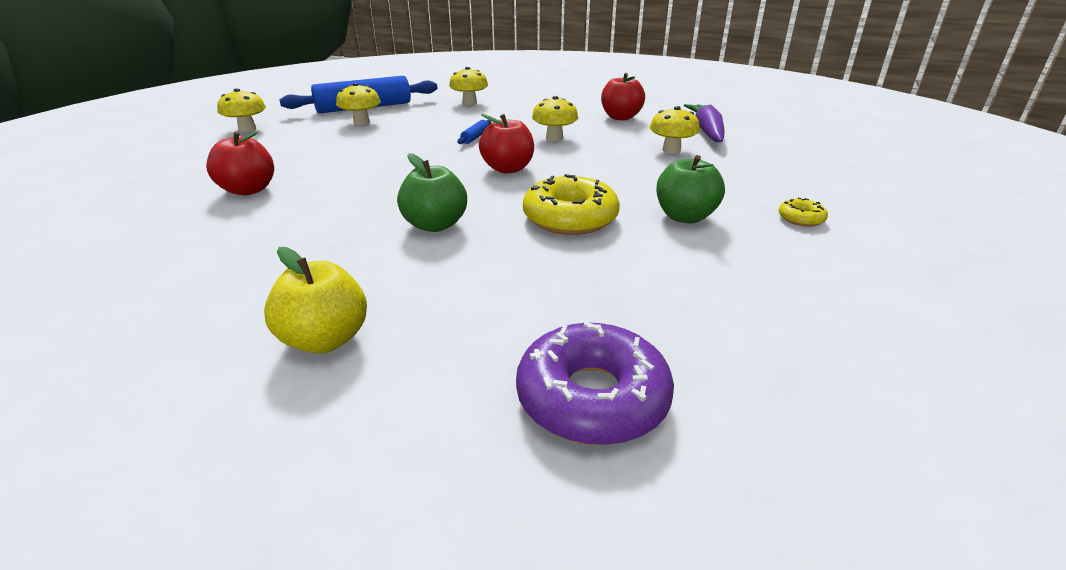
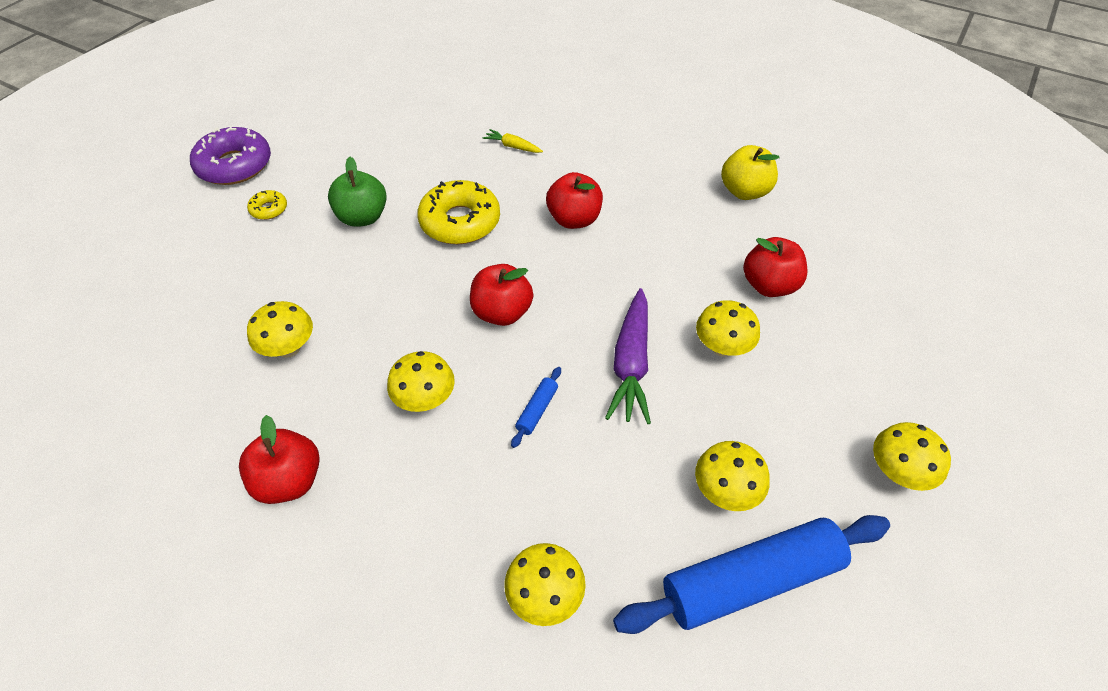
camera: 175 degrees left, 20 degrees up
yellow apple [264,247,367,354] -> yellow apple moved to [721,145,779,200]
green apple [397,153,467,232] -> red apple [546,172,603,229]
purple donut [516,322,674,445] -> purple donut moved to [190,127,271,185]
purple carrot [684,104,724,142] -> purple carrot moved to [605,288,651,424]
none -> yellow carrot [482,129,543,153]
none -> yellow mushroom [696,300,760,357]

